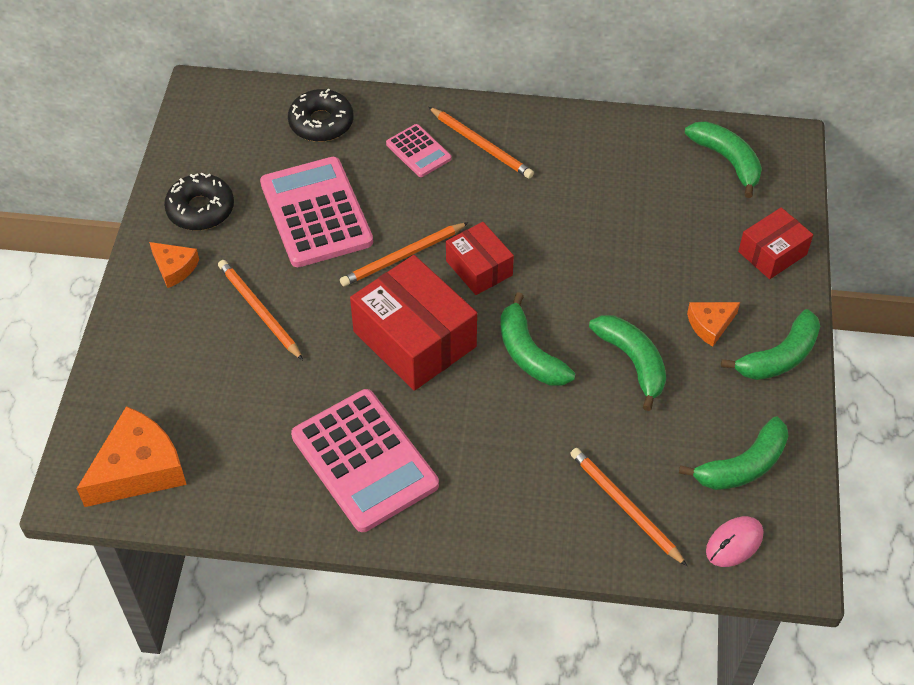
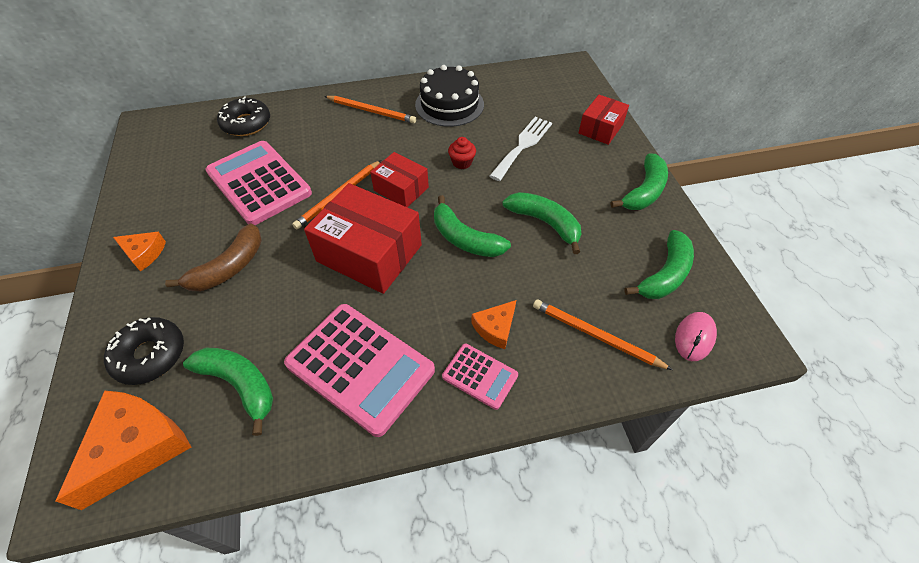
camera: 20 degrees left, 0 degrees up
black donut [164,173,234,231] -> black donut moved to [104,317,184,385]
orange pencil [218,260,303,360] -> brown banana [165,223,262,291]
pink calculator [386,124,451,177] -> pink calculator moved to [442,344,518,410]
green banana [685,121,762,198] -> green banana moved to [183,347,273,436]
orange cheese [687,302,740,347] -> orange cheese moved to [471,300,516,349]
none -> black cake [415,65,484,127]
none -> red cupcake [448,137,476,169]
none -> white fork [490,117,552,181]

